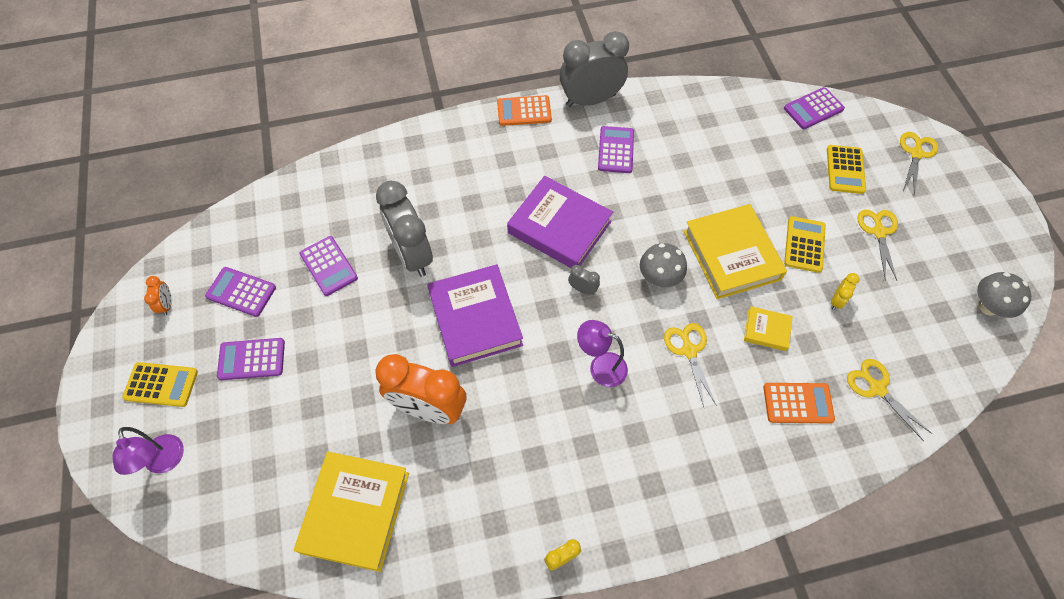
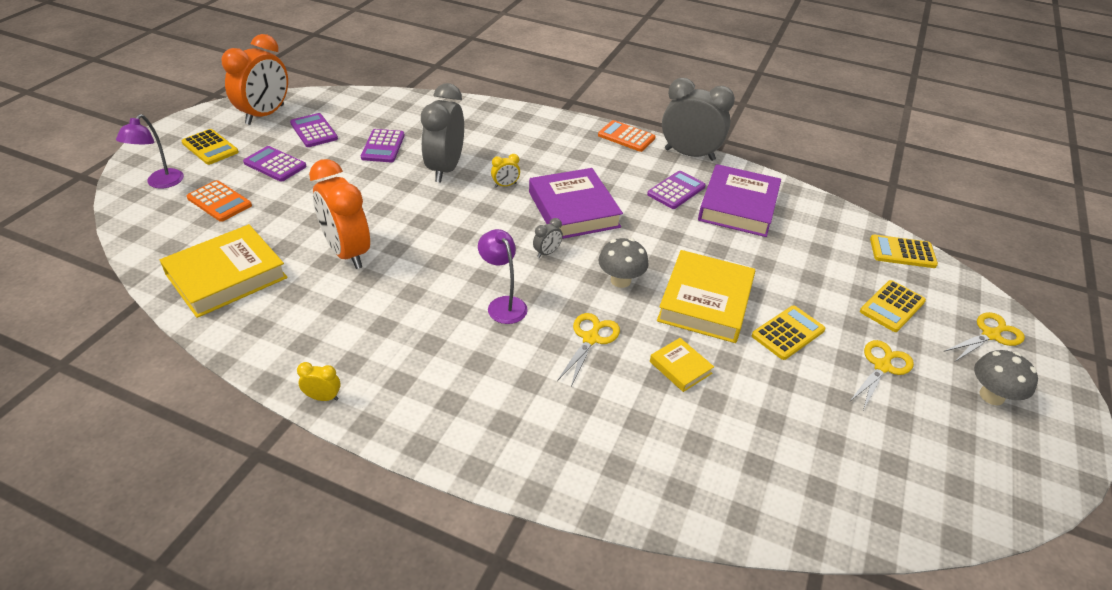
camera: 35 degrees right, 20 degrees down
orange clock [144,276,172,316] -> orange clock [222,34,288,125], size x2.42
purple book [427,264,523,367] -> purple book moved to [698,164,781,237]
grey clock [568,265,600,295] -> grey clock turned 75 degrees clockwise [533,218,563,258]
orange calculator [763,383,835,424] -> orange calculator moved to [187,180,252,222]
purple calculator [784,87,845,129] -> yellow calculator [870,235,938,268]
yellow clock [831,273,860,310] -> yellow clock moved to [491,154,520,187]
yellow scissors [847,359,932,441] -> none
grey mushroom [977,272,1031,318] -> grey mushroom moved to [974,350,1038,405]

